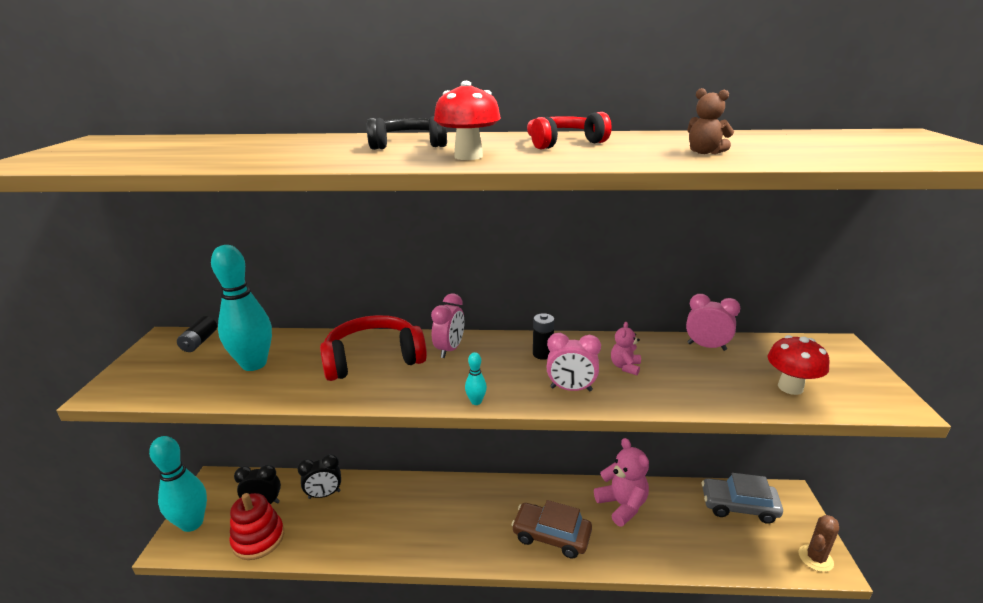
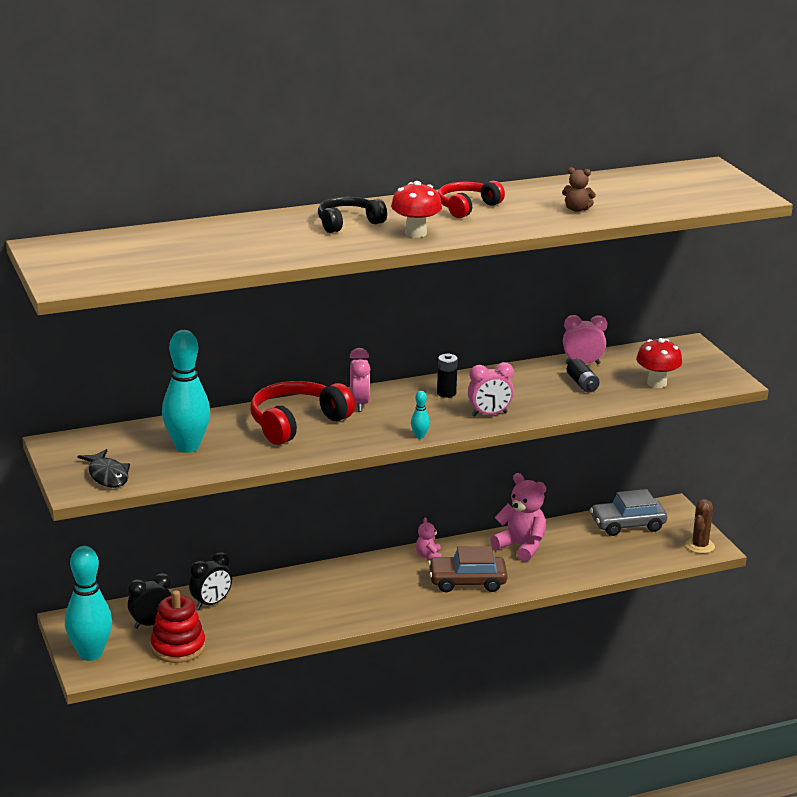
camera: 25 degrees left, 0 degrees up
black battery [177,316,217,352] -> black battery moved to [567,359,600,393]
pink teddy bear [611,322,641,375] -> pink teddy bear moved to [416,517,442,560]
none -> black fish [78,449,130,488]

